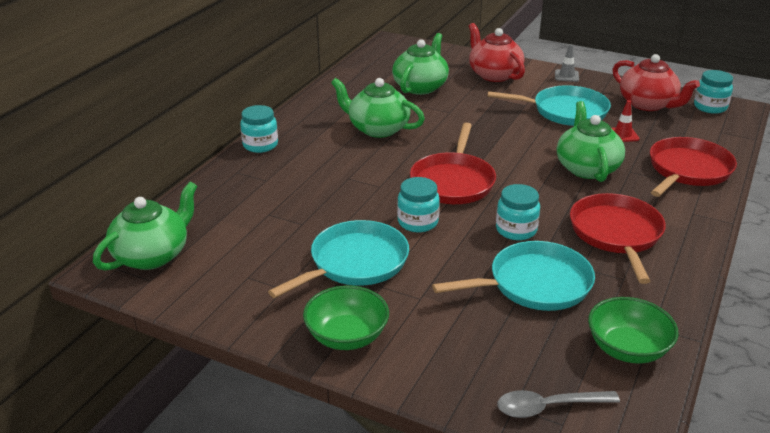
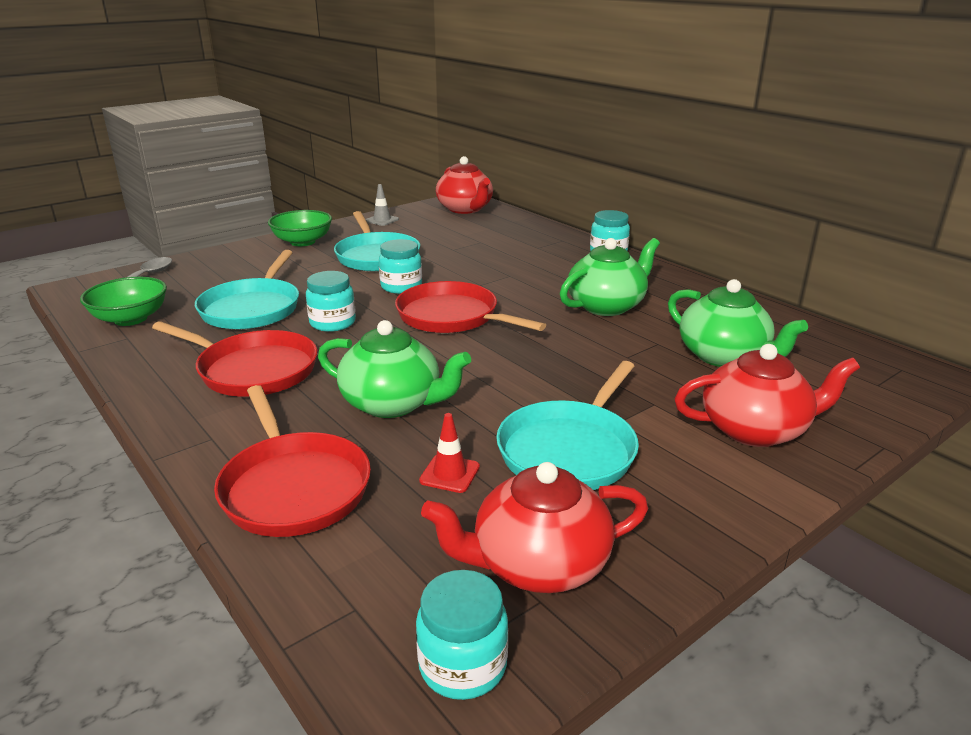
camera: 115 degrees right, 5 degrees down
green teapot [93,182,197,271] -> red teapot [436,156,493,214]
grey traffic cone [555,44,579,82] -> grey traffic cone moved to [366,184,399,226]

